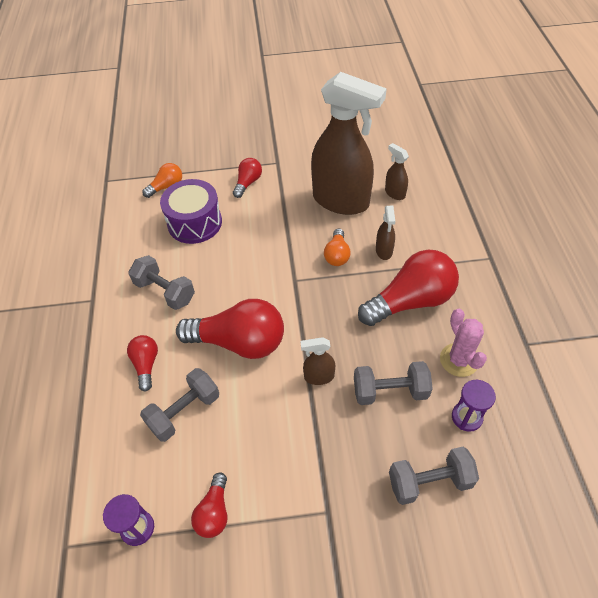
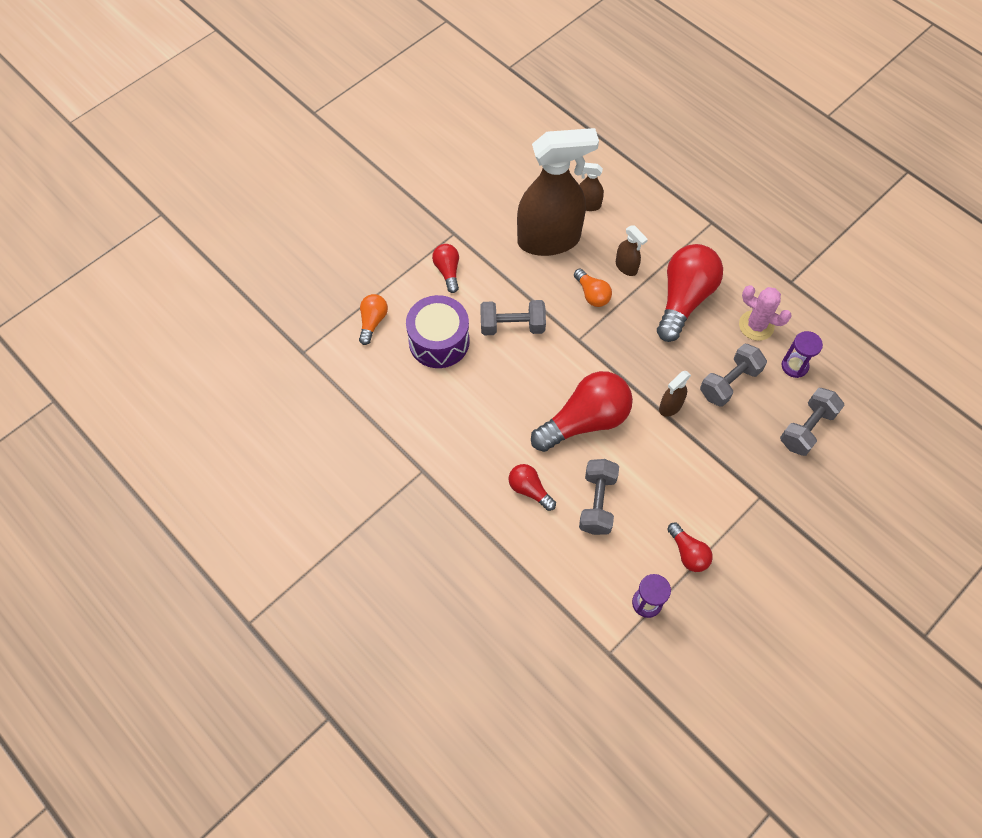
camera: 40 degrees left, 10 degrees up
grey dumbbell [128,255,195,310] -> grey dumbbell moved to [480,300,546,335]

